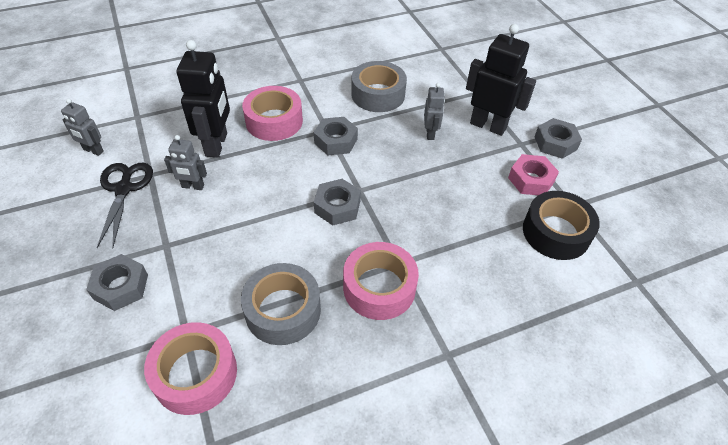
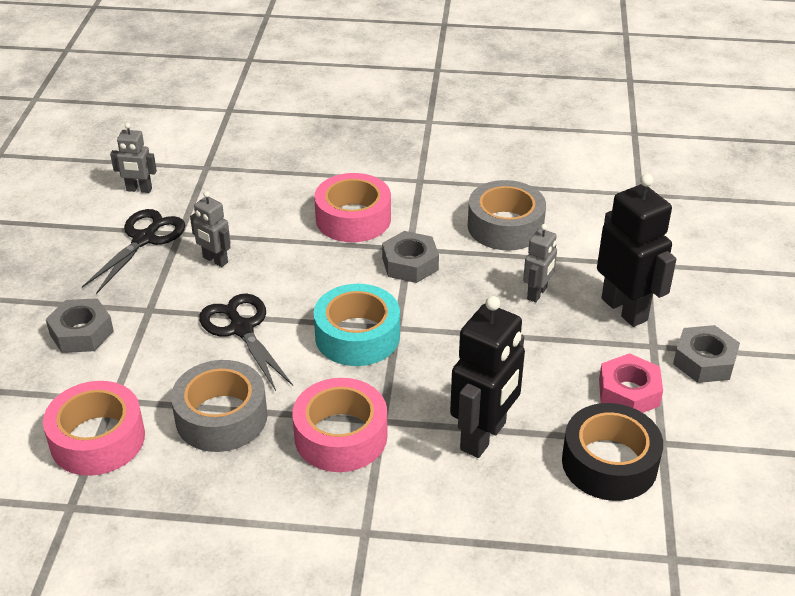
camera: 30 degrees right, 10 degrees down
grey robot [61,98,104,156] -> grey robot turned 45 degrees counterclockwise [110,123,157,193]
black robot [177,40,230,158] -> black robot moved to [450,296,525,458]
grey nut [314,179,361,226] -> turquoise tape [314,284,400,366]
none -> black scissors [199,293,293,391]

